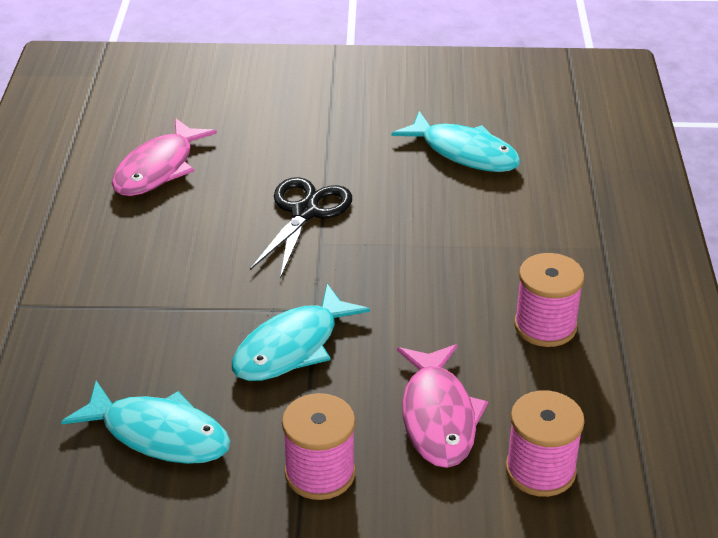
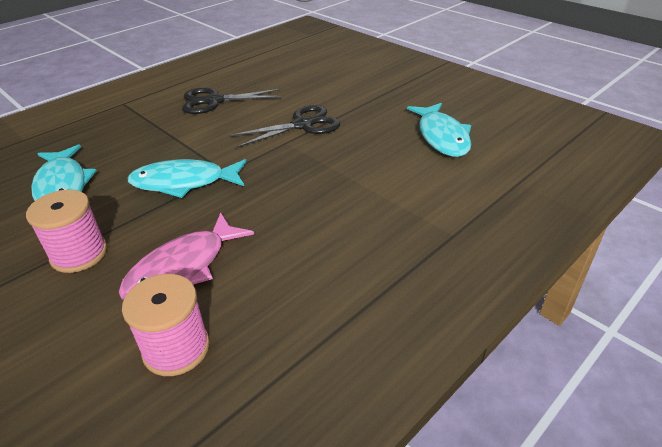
camera: 45 degrees right, 0 degrees up
pink fish [112,118,217,196] -> none
pink spool [514,253,585,347] -> none
none -> black scissors [182,88,282,114]

